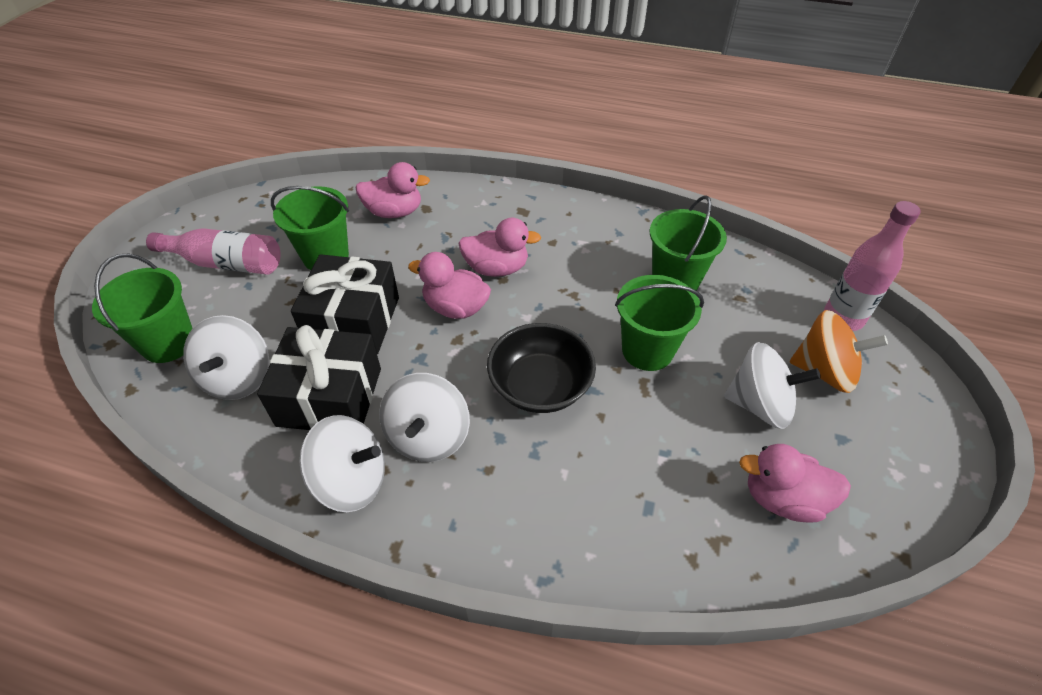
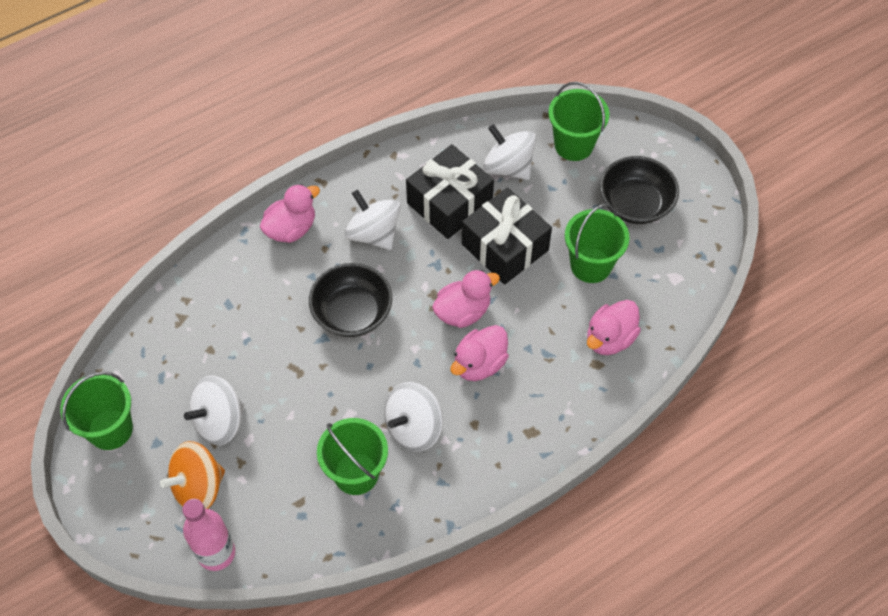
camera: 130 degrees right, 10 degrees up
pink bottle [146,228,280,275] -> black bowl [600,156,679,224]
white spinning top [299,415,385,512] -> white spinning top moved to [384,382,443,451]
green bucket [615,275,704,371] -> green bucket moved to [60,371,133,450]
pink duck [739,444,851,523] -> pink duck moved to [260,184,320,243]

